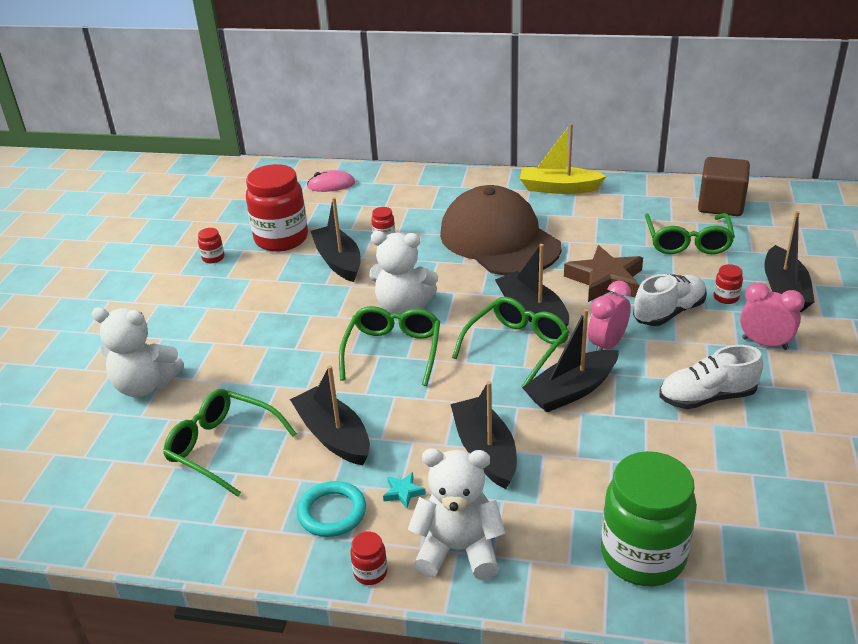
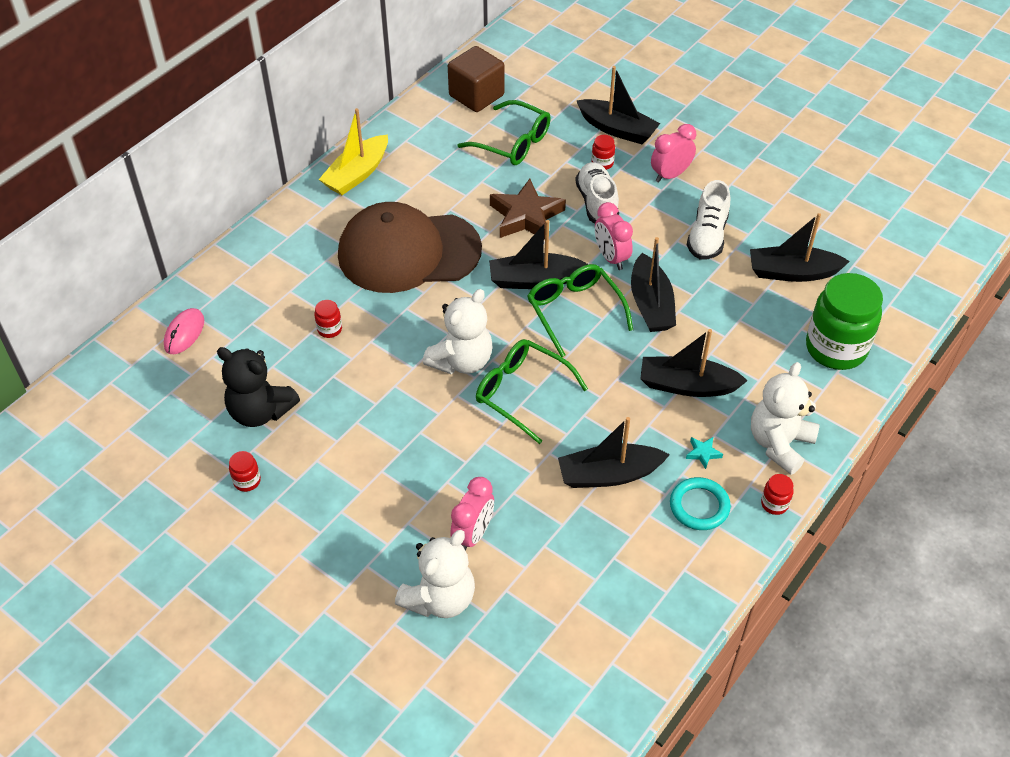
camera: 65 degrees left, 15 degrees up
green glasses [163,389,297,497] -> none
red jar [246,164,308,252] -> black teddy bear [217,347,300,427]
black boat [311,197,361,282] -> black boat moved to [750,213,850,282]
none -> pink clock [450,477,494,551]

